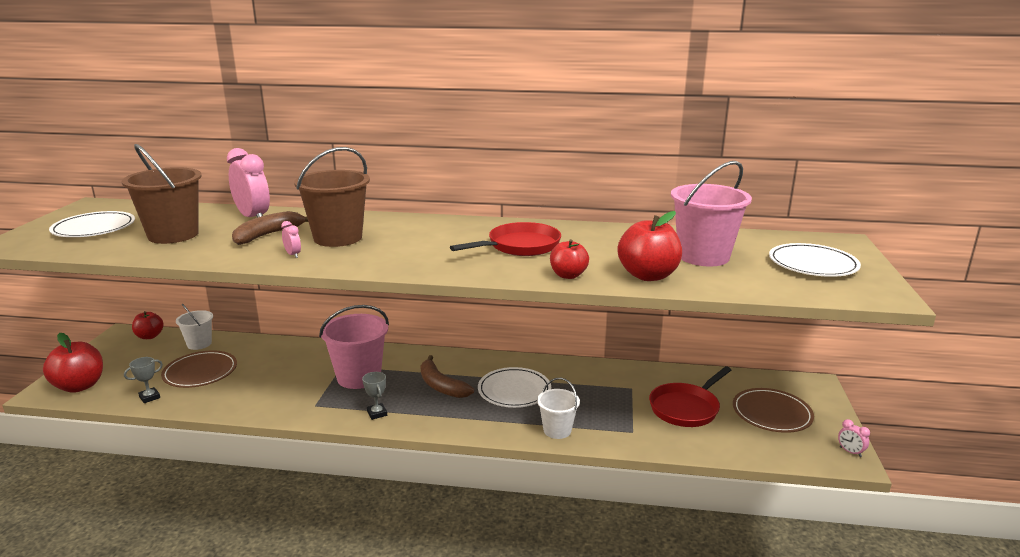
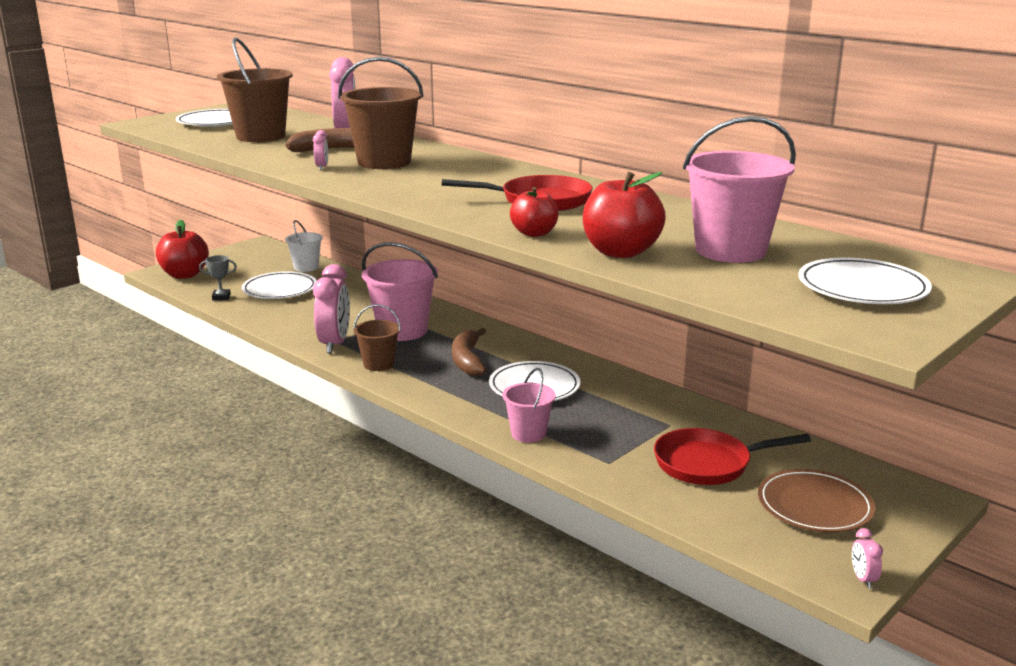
camera: 35 degrees right, 0 degrees up
red apple [132,311,164,339] -> none
brown plate [161,350,237,388] -> white plate [242,271,317,299]
grey trophy [362,372,387,420] -> brown bucket [353,304,401,371]
white bucket [537,378,580,439] -> pink bucket [502,368,556,443]
none -> pink clock [313,264,350,353]

